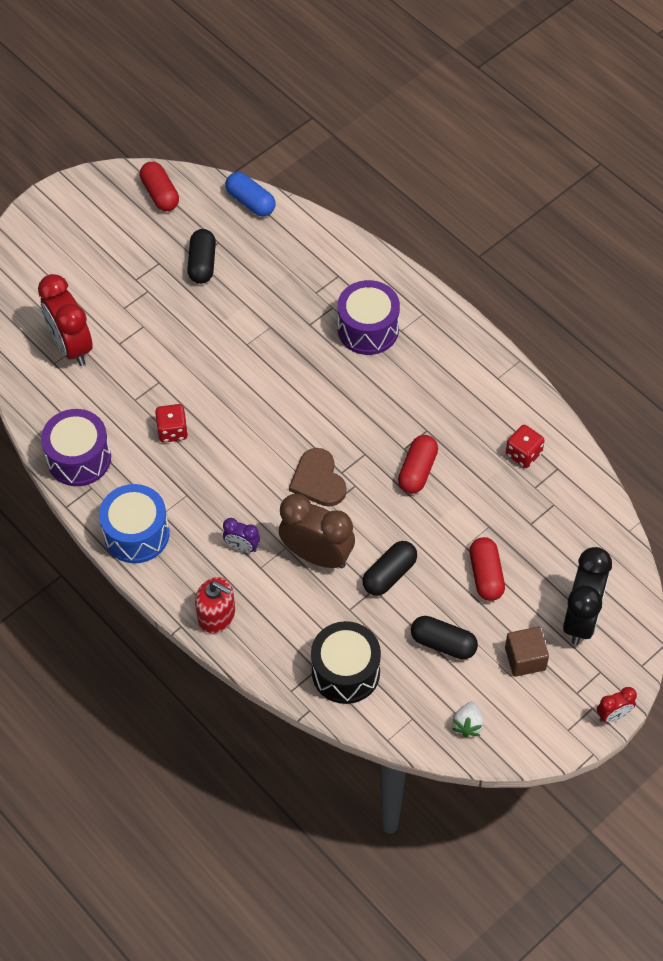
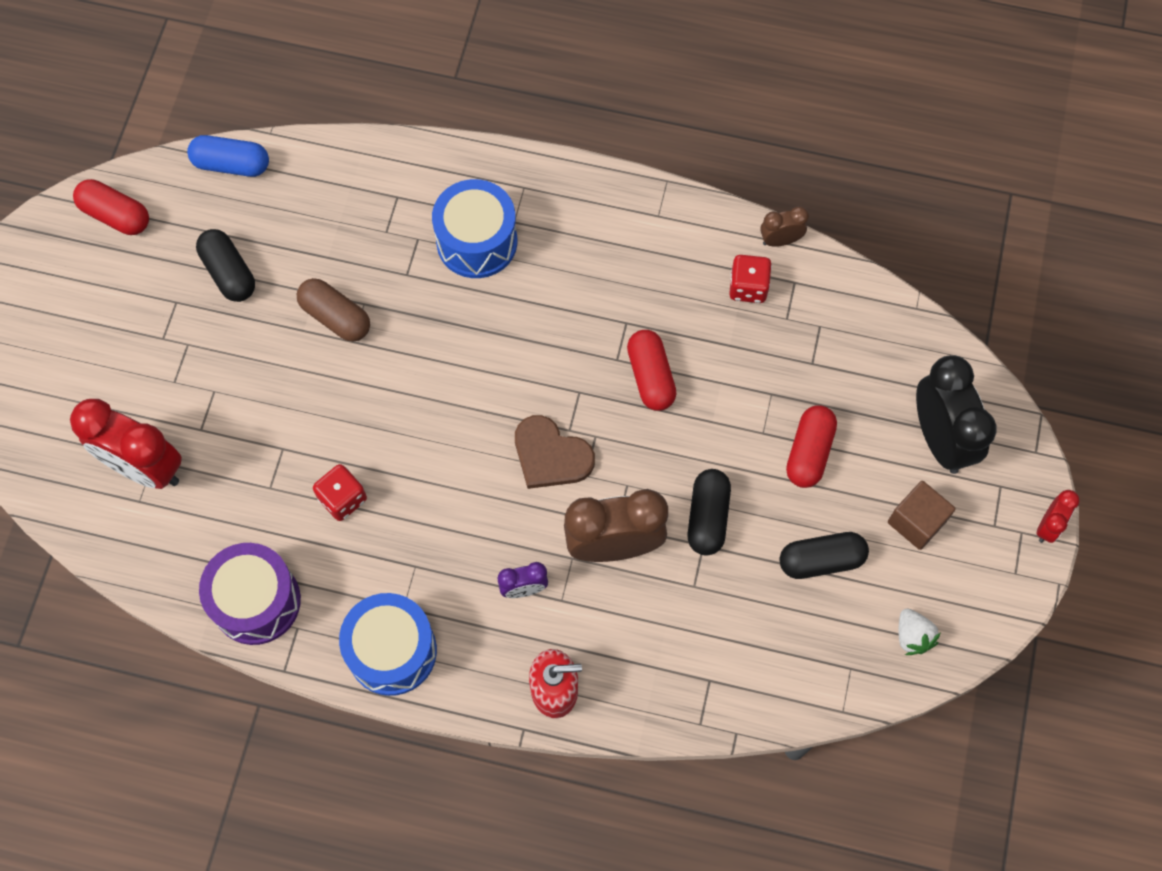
camera: 35 degrees left, 10 degrees up
black drum [311,621,381,704] -> none
purple drum [337,280,400,355] -> blue drum [432,179,517,278]
red capsule [469,537,505,601] -> red capsule turned 60 degrees clockwise [786,405,837,488]
none -> brown capsule [297,278,370,342]
none -> brown clock [760,206,809,247]

